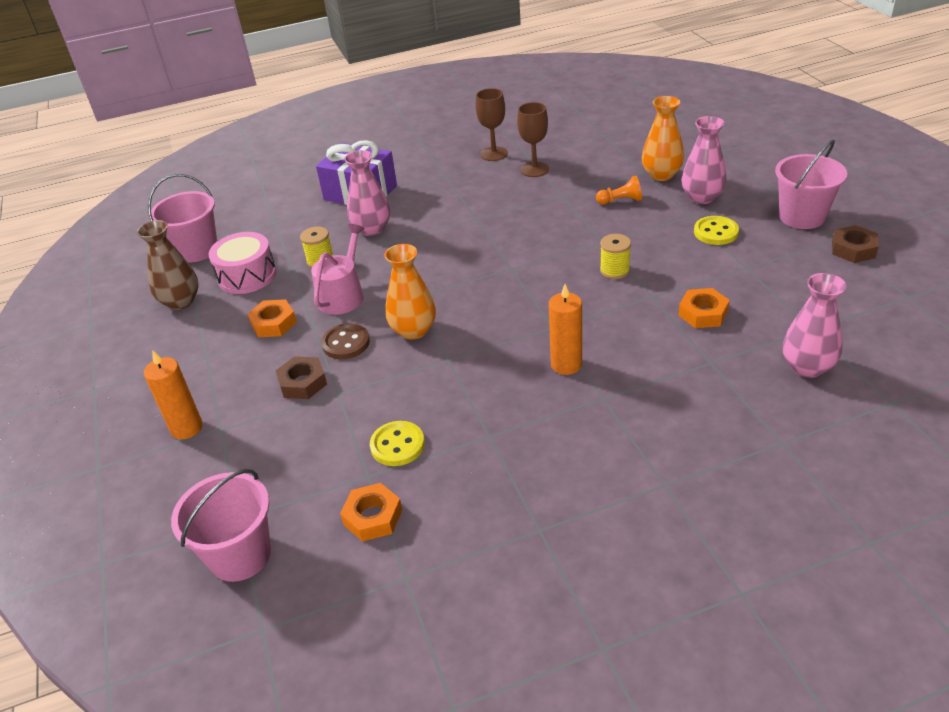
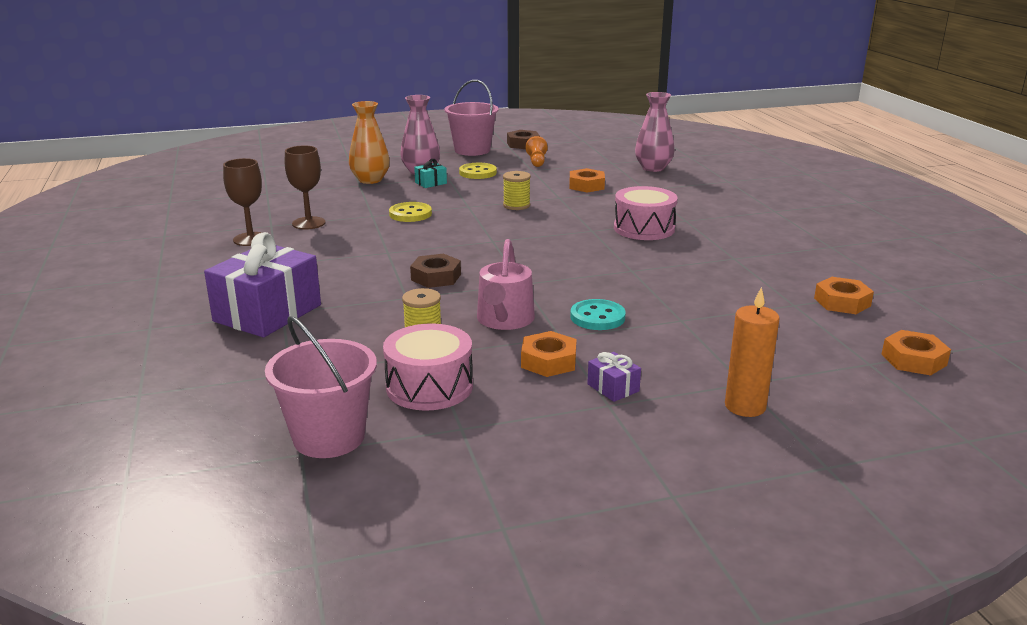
camera: 90 degrees left, 15 degrees down
brown vase [137,220,199,310] -> none
pink bucket [171,469,271,582] -> orange nut [881,330,951,375]
brown nut [276,356,327,399] -> brown nut moved to [410,254,461,288]
pink watering can [311,224,364,315] -> pink watering can turned 105 degrees counterclockwise [477,239,535,330]
brown button [321,323,370,359] -> turquoise button [570,299,626,330]
pink vase [344,150,390,236] -> none
yellow button [370,421,425,466] -> yellow button moved to [389,202,432,222]
orange vase [384,244,436,340] -> none
orange candle [549,284,582,375] -> pink drum [614,186,678,240]
orange pawn [596,176,642,205] -> orange pawn moved to [526,136,548,167]
none -> turquoise gift [414,159,447,188]
none -> purple gift [587,352,641,402]

